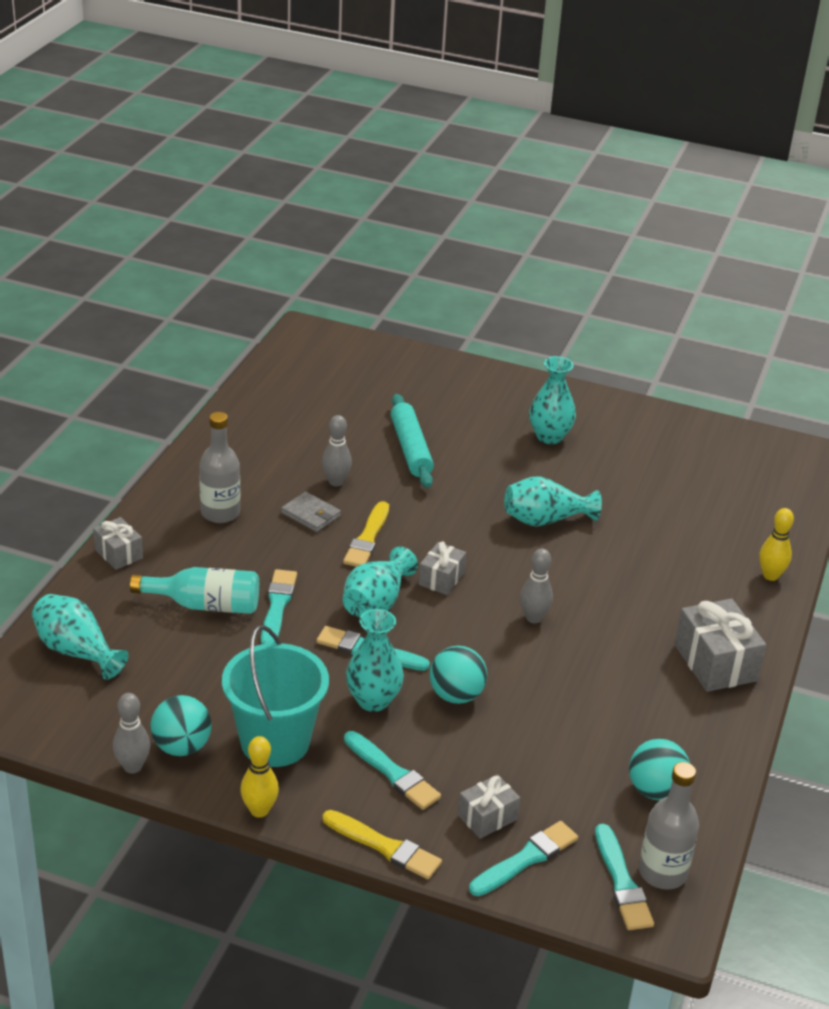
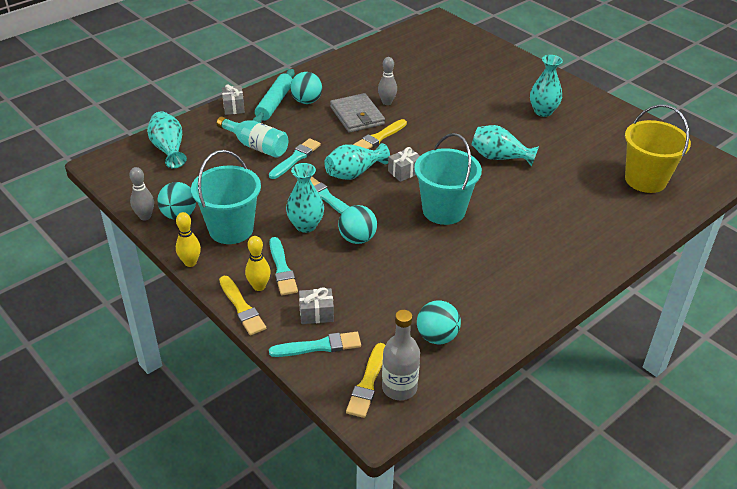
camera: 30 degrees right, 5 degrees up
grey bottle [199,412,240,523] -> turquoise ball [290,72,322,104]
grey wallet [281,491,341,532] -> grey wallet [330,93,385,133], size x1.64
turquoise rolling pin [391,394,434,488] -> turquoise rolling pin moved to [253,69,295,123]
grey bowling pin [520,548,553,623] -> turquoise bucket [414,133,482,225]
turquoise brush [595,824,654,930] -> yellow brush [346,343,385,418]
grey gift [675,598,766,692] -> none
yellow bowling pin [759,508,794,581] -> yellow bowling pin moved to [245,236,271,291]
none -> yellow bucket [625,104,691,193]

